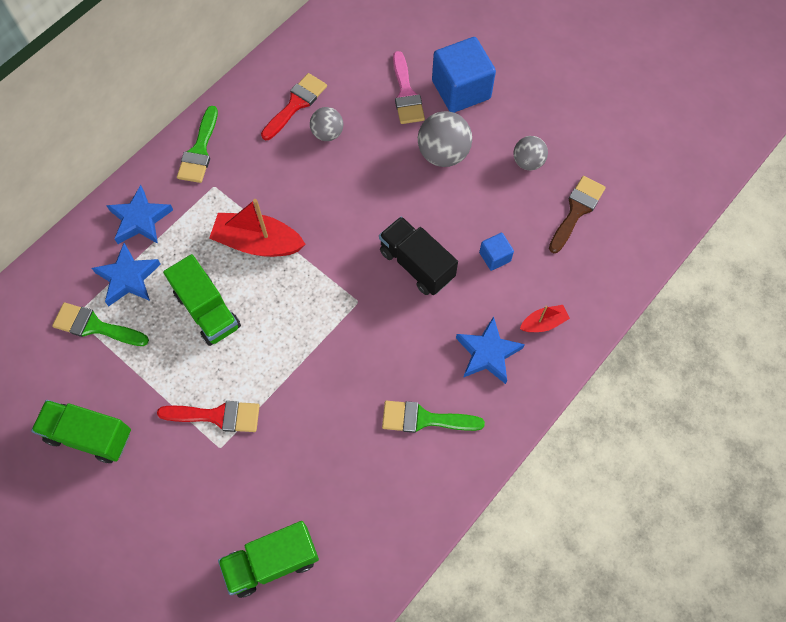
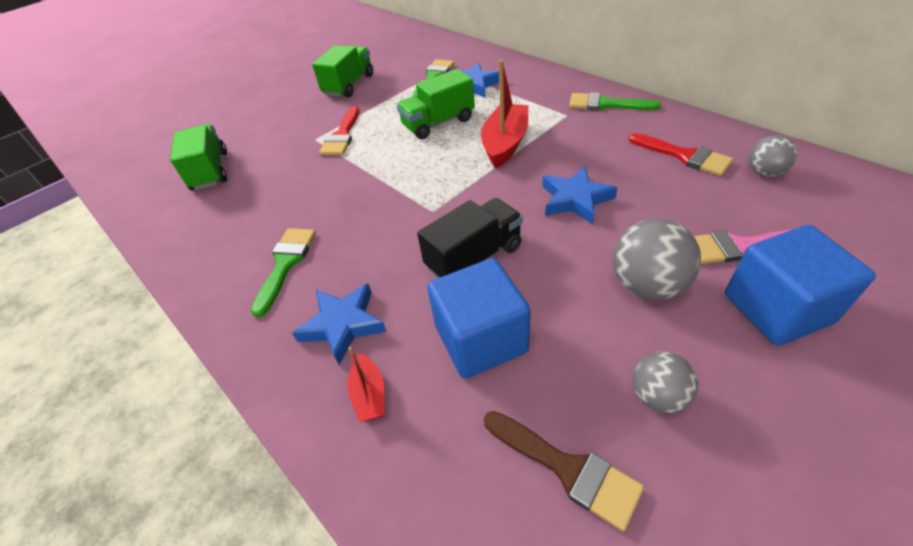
camera: 100 degrees right, 20 degrees down
blue star [106,185,173,244] -> blue star moved to [542,166,618,224]
grey ball [310,107,343,141] -> grey ball moved to [748,135,798,177]
blue cube [479,233,514,271] -> blue cube [427,258,531,379], size x2.07

